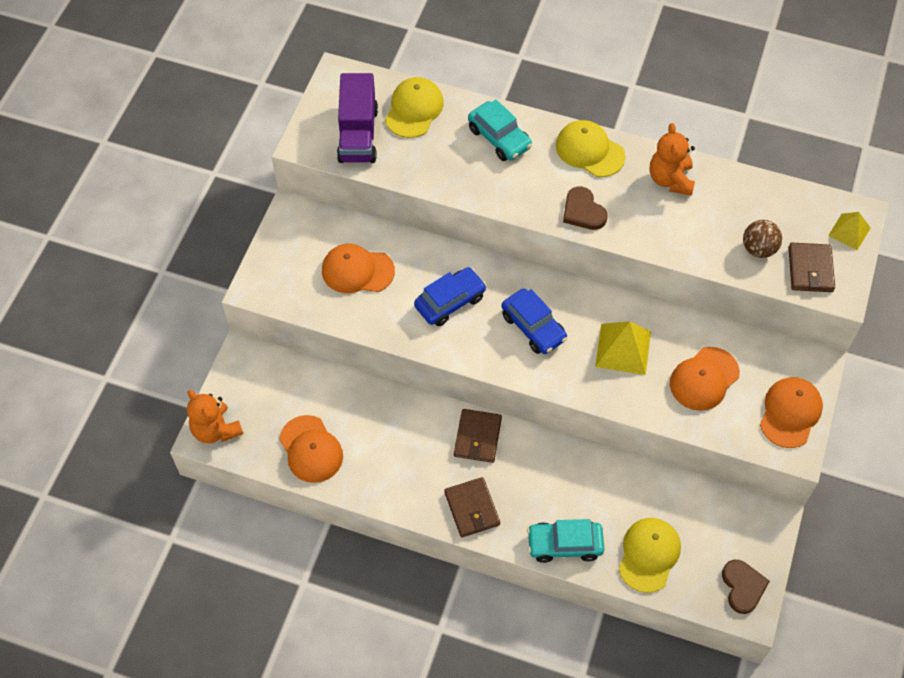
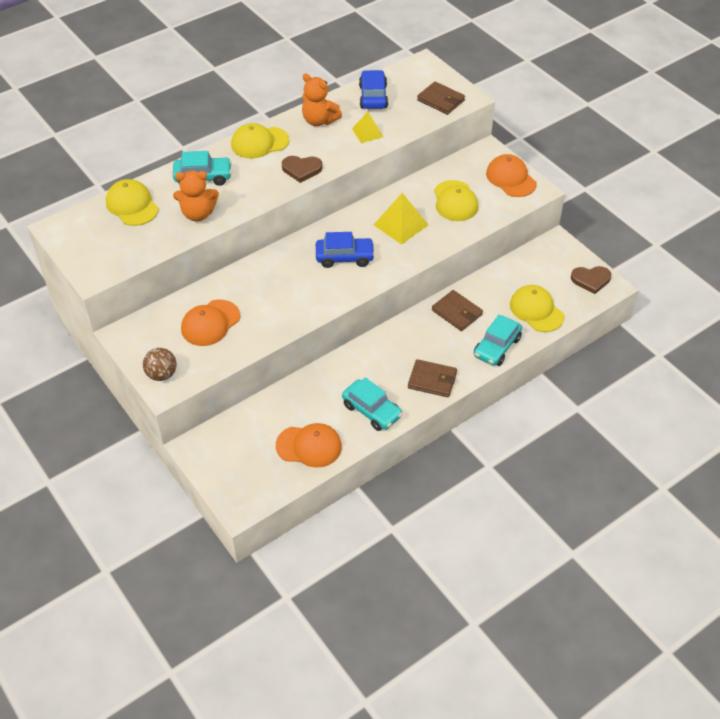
camera: 55 degrees left, 10 degrees down
orange teddy bear [187,390,243,443] -> orange teddy bear moved to [173,170,219,222]
purple truck [337,73,378,163] -> none
blue car [414,267,487,326] -> blue car moved to [359,70,388,109]
brown wallet [454,409,502,463] -> brown wallet moved to [432,290,483,331]
orange cap [670,347,740,411] -> yellow cap [434,180,479,221]
brown heart [722,560,770,614] -> brown heart turned 150 degrees clockwise [571,266,611,294]
brown ball [743,220,782,258] -> brown ball moved to [143,348,177,381]
yellow pyramid [828,212,870,250] -> yellow pyramid moved to [352,112,383,143]
none -> turquoise car [342,377,403,431]

